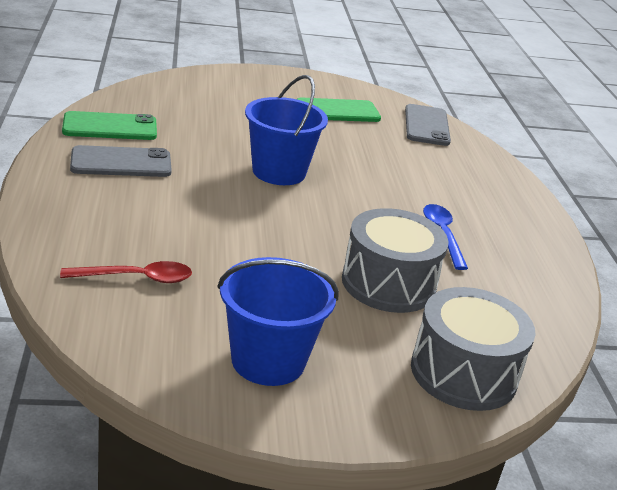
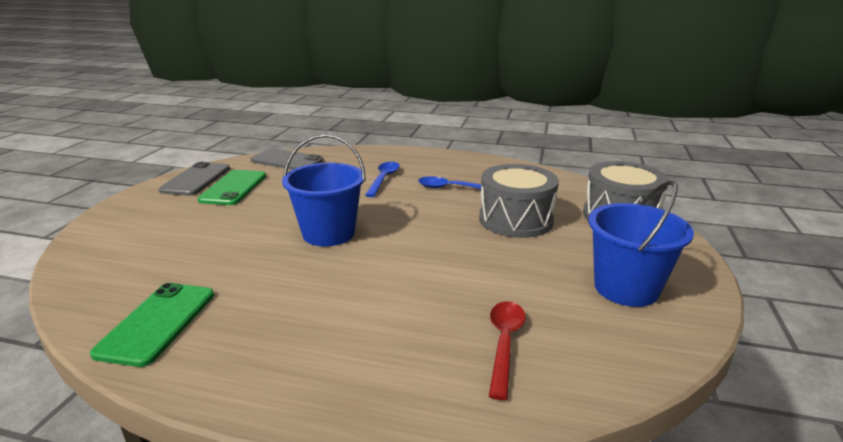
camera: 65 degrees left, 5 degrees down
grey phone [70,145,172,177] -> grey phone moved to [158,162,230,196]
none -> blue spoon [365,162,400,197]

